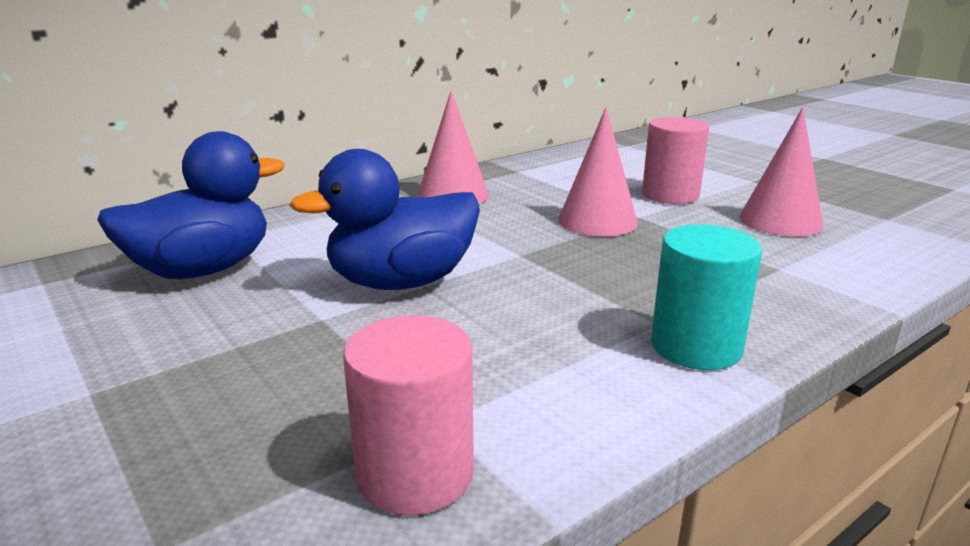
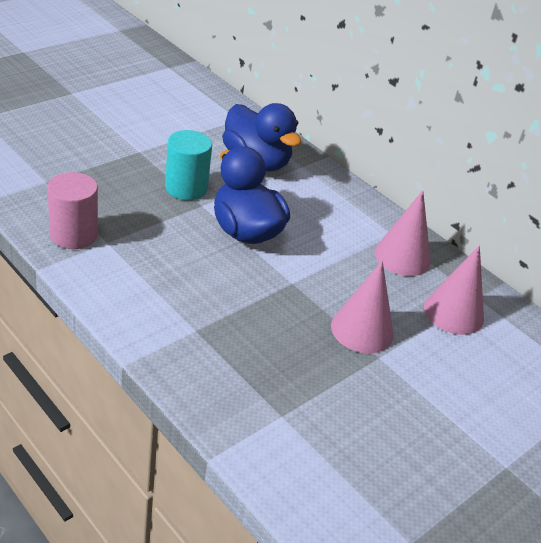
camera: 80 degrees right, 15 degrees up
pink cylinder [642,117,709,204] -> none
turquoise cylinder [651,224,762,370] -> turquoise cylinder moved to [165,130,212,200]
pink cone [739,107,824,237] -> pink cone moved to [424,245,484,335]

